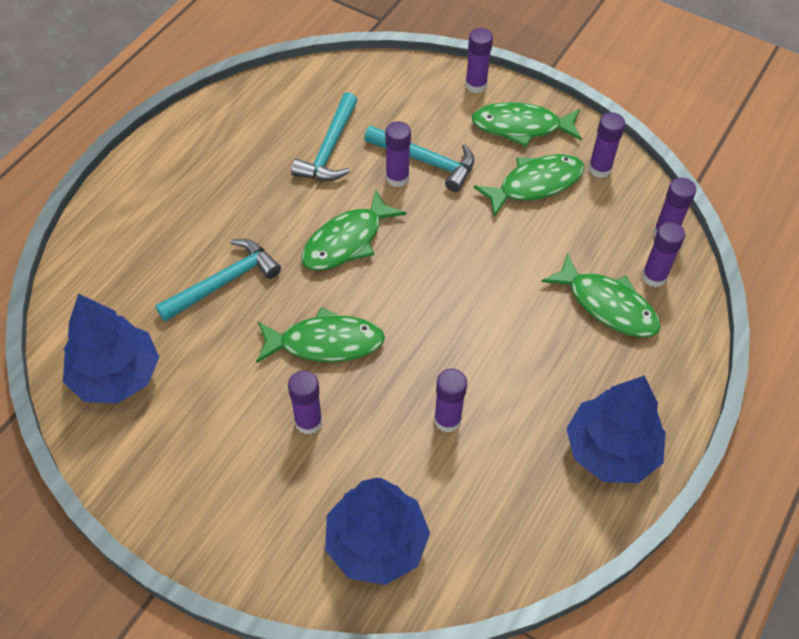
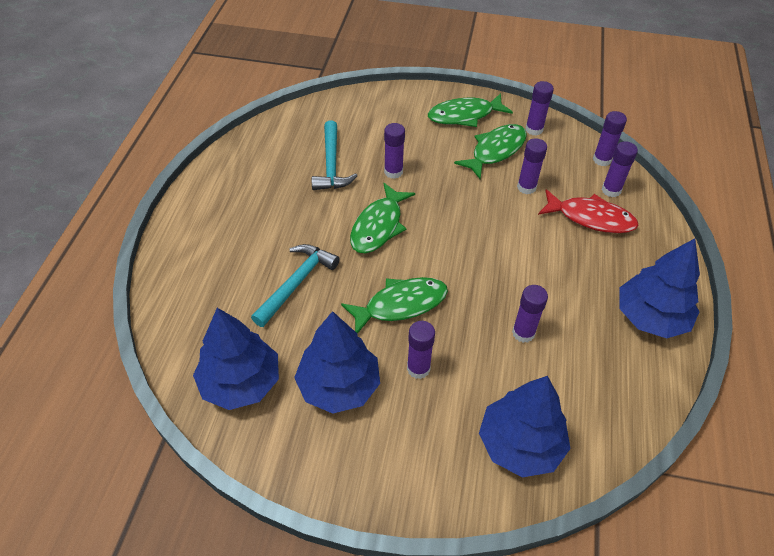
camera: 20 degrees left, 5 degrees down
turquoise hammer [364,126,474,192] -> none
purple glue stick [465,28,493,93] -> purple glue stick moved to [517,138,547,194]
green fish [541,253,661,337] -> red fish [538,189,639,233]
none -> blue tree [294,311,380,413]

